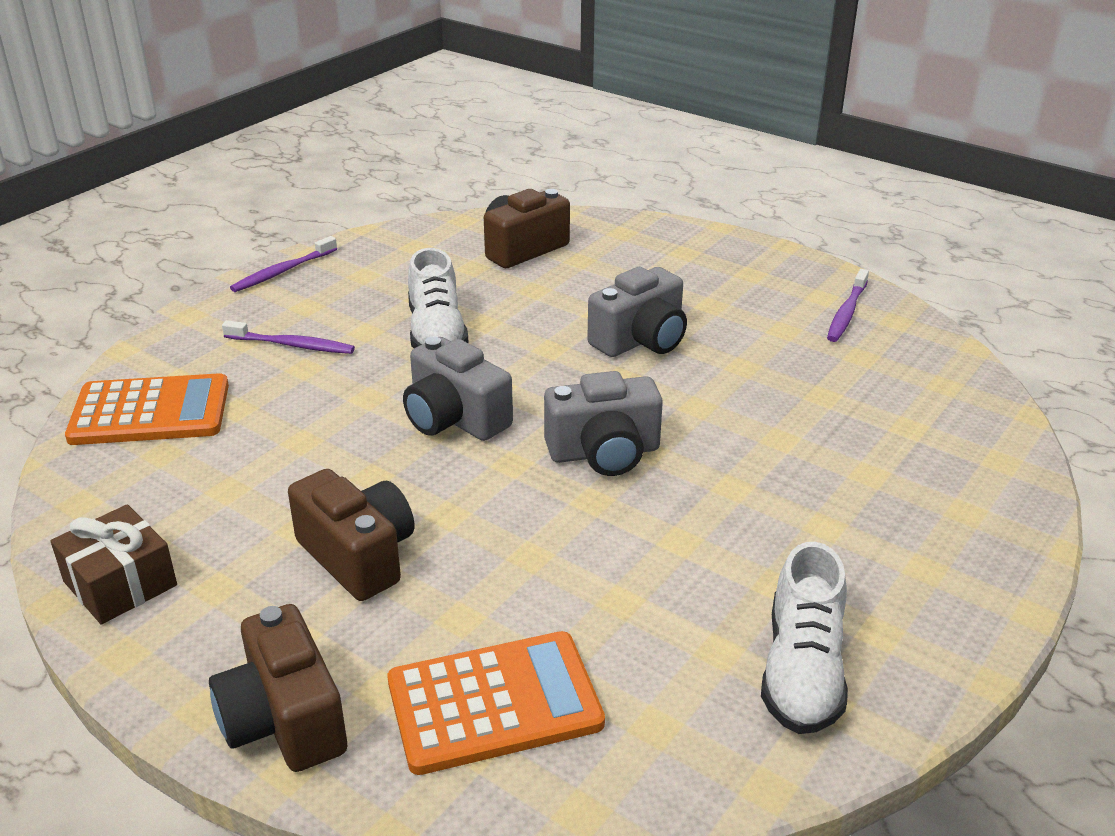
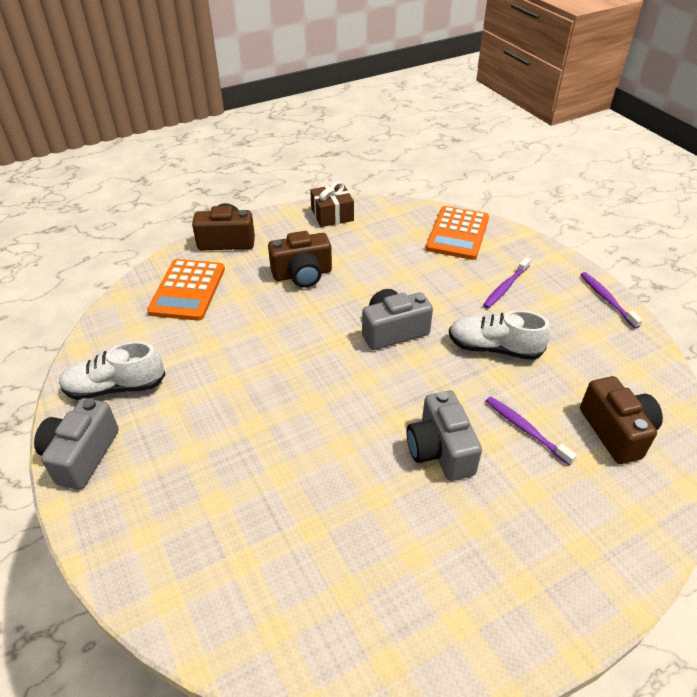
camera: 115 degrees right, 10 degrees up
grey camera [544,371,663,476] -> grey camera moved to [34,398,119,490]
white shoe [761,542,848,734] -> white shoe turned 45 degrees counterclockwise [59,341,166,400]
purple toothbrush [827,269,869,342] -> purple toothbrush moved to [486,396,577,465]

